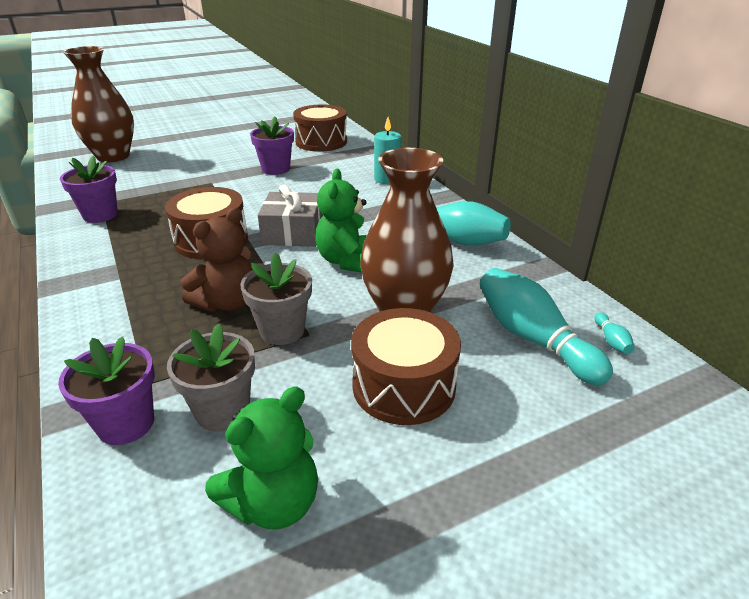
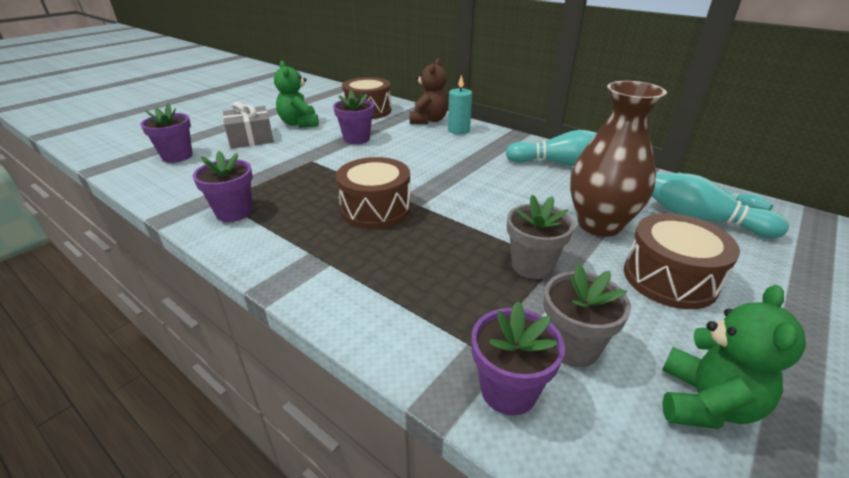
camera: 25 degrees left, 0 degrees up
brown vase [63,46,134,162] -> purple flower pot [140,103,193,163]
brown teddy bear [181,207,253,312] -> brown teddy bear moved to [410,58,449,124]
grey gift [258,184,323,247] -> grey gift moved to [223,102,274,149]
green teddy bear [315,168,367,273] -> green teddy bear moved to [274,61,319,128]

